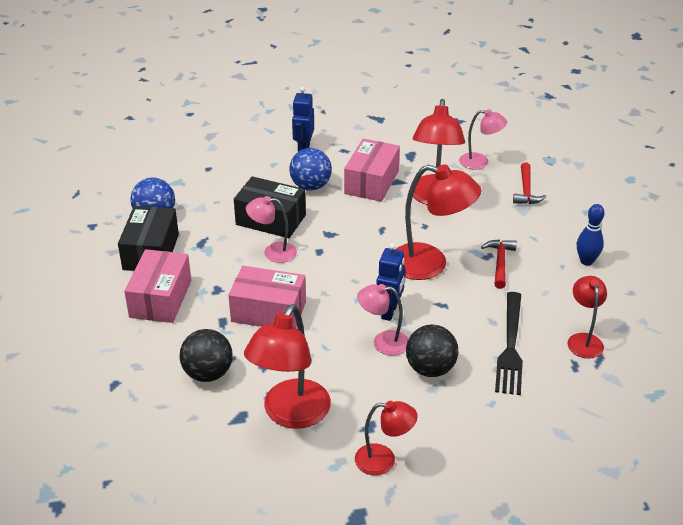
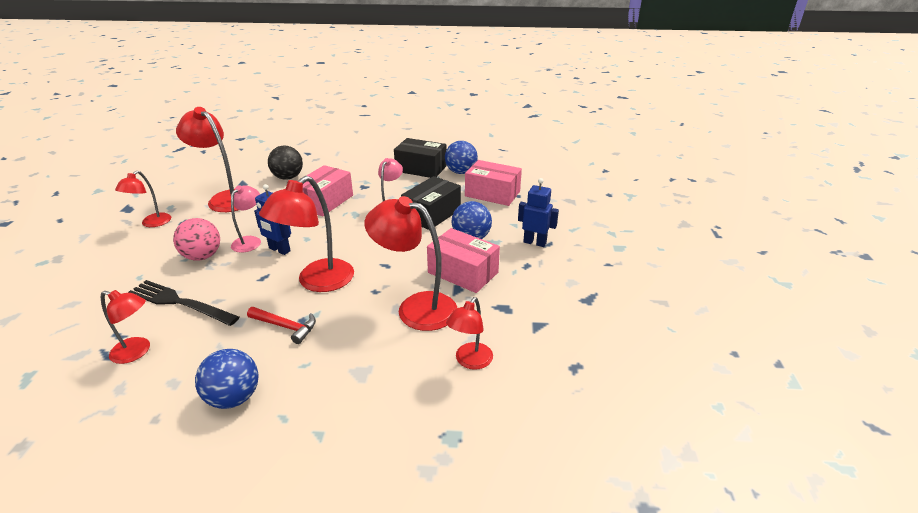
camera: 105 degrees right, 5 degrees down
pink box [124,249,191,323] -> pink box moved to [465,160,522,206]
black ball [406,325,458,377] -> pink ball [173,218,220,261]
pink lamp [459,109,507,170] -> red lamp [446,297,493,370]
red hammer [513,162,546,204] -> none
blue bowling pin [577,204,605,265] -> blue ball [195,349,259,409]

